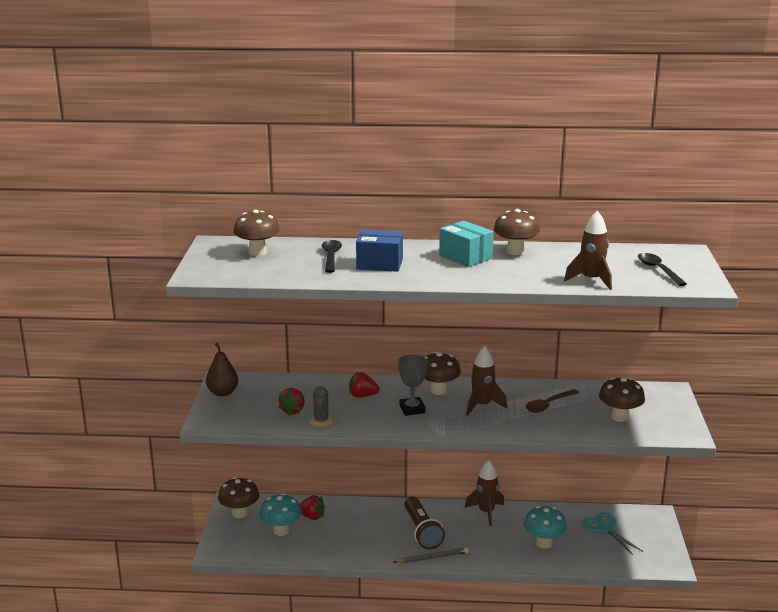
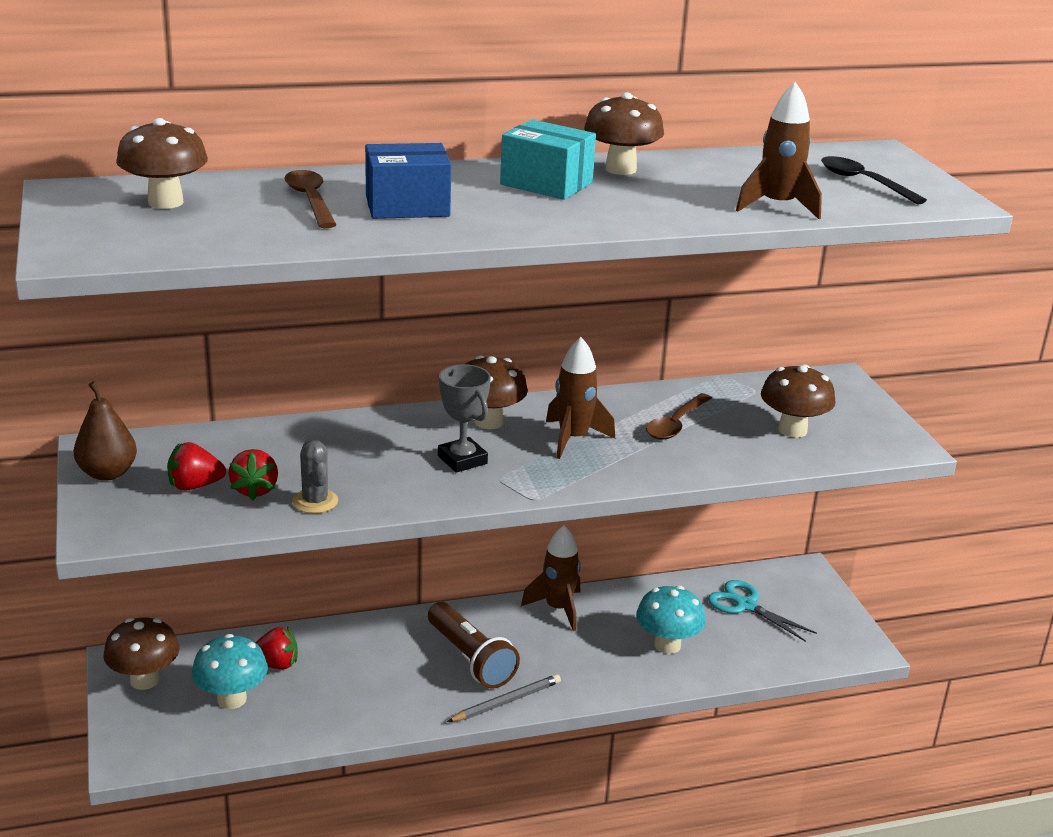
camera: 20 degrees left, 5 degrees up
black spoon [321,240,342,273] -> brown spoon [284,170,337,228]
red strawberry [349,372,379,397] -> red strawberry moved to [167,442,226,491]

